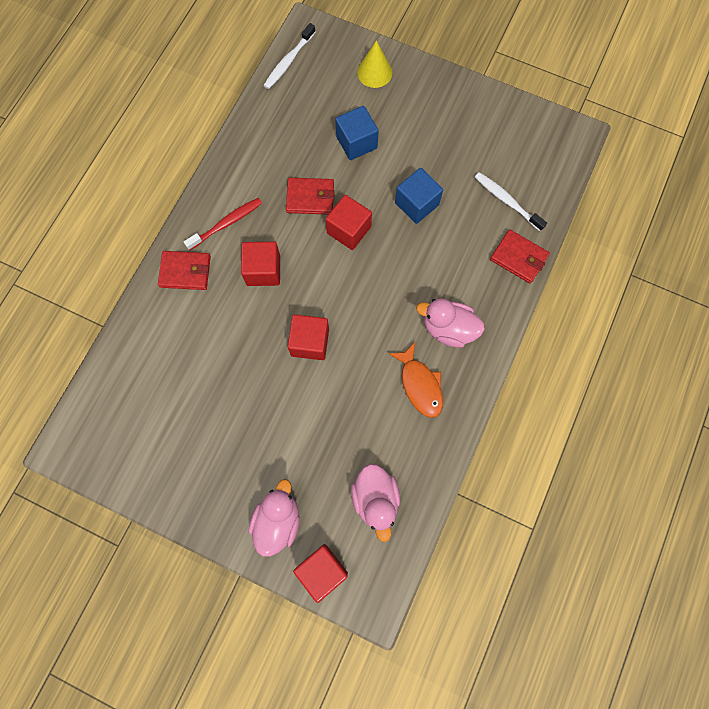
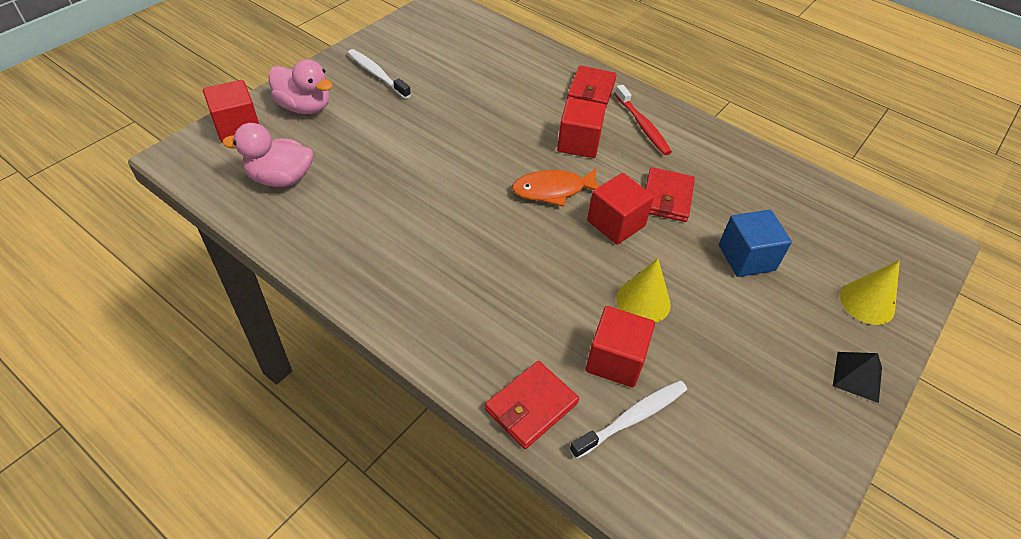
camera: 100 degrees right, 25 degrees down
white toothbrush [263,23,315,89] -> white toothbrush moved to [348,49,411,99]
red cube [287,314,329,360] -> red cube moved to [586,306,655,387]
orange fish [388,342,443,418] -> orange fish moved to [512,168,600,207]
blue cube [395,168,443,224] -> yellow cone [616,258,671,323]
pink duck [416,298,485,348] -> none
none -> black pyramid [833,352,882,403]

